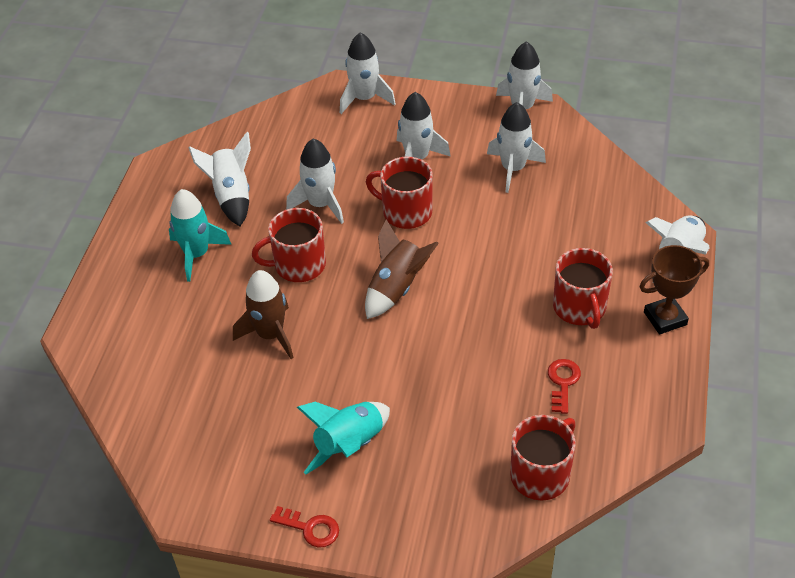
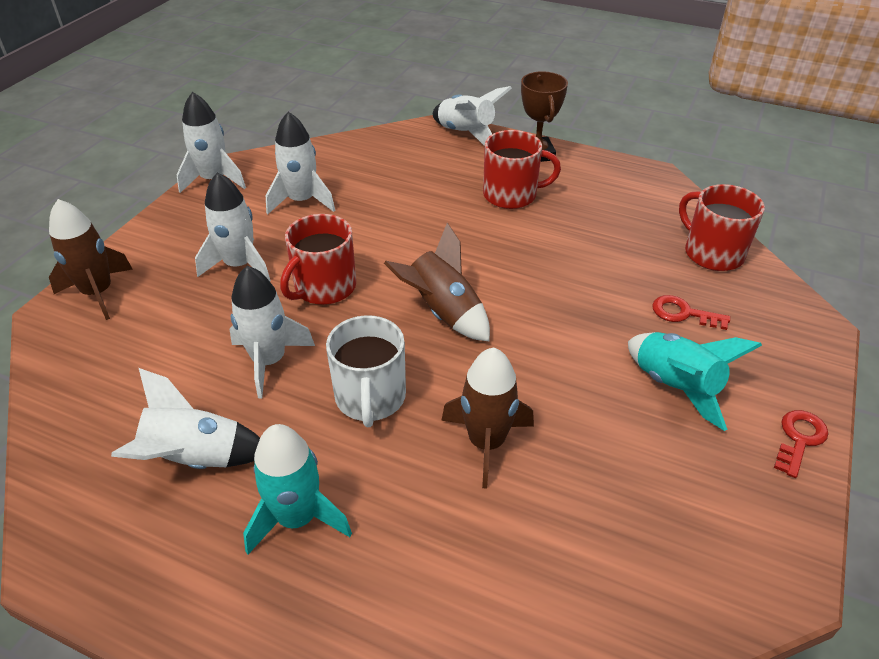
camera: 80 degrees left, 5 degrees down
red mug [252,208,326,282] -> white mug [326,315,406,427]
white rocket [340,32,396,114] -> brown rocket [49,199,133,320]
red key [548,359,581,414] -> red key moved to [652,295,730,330]

